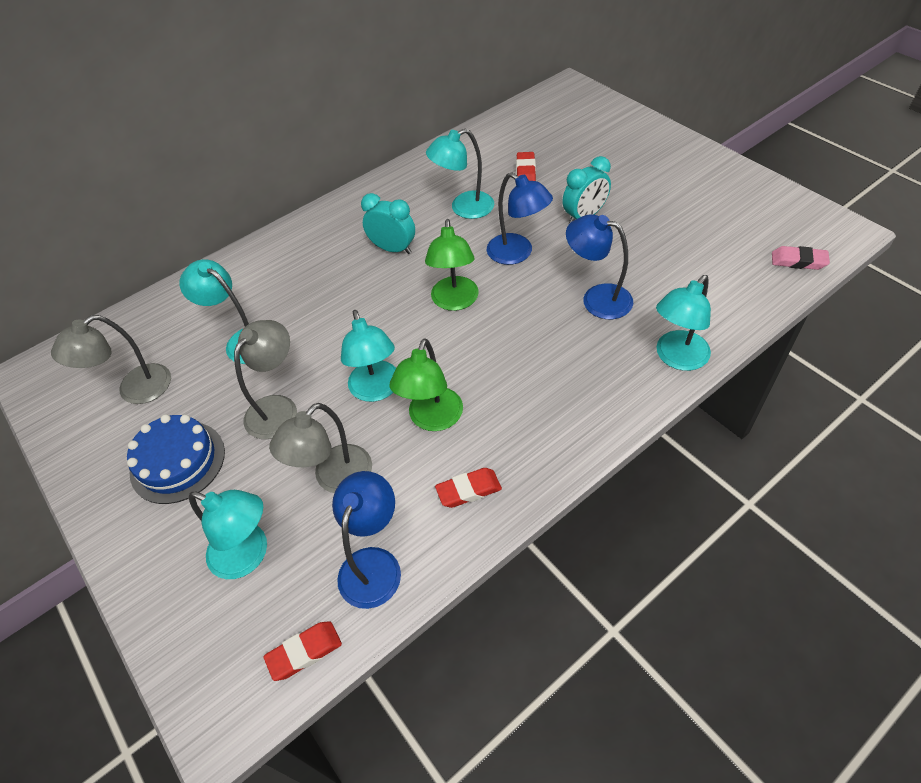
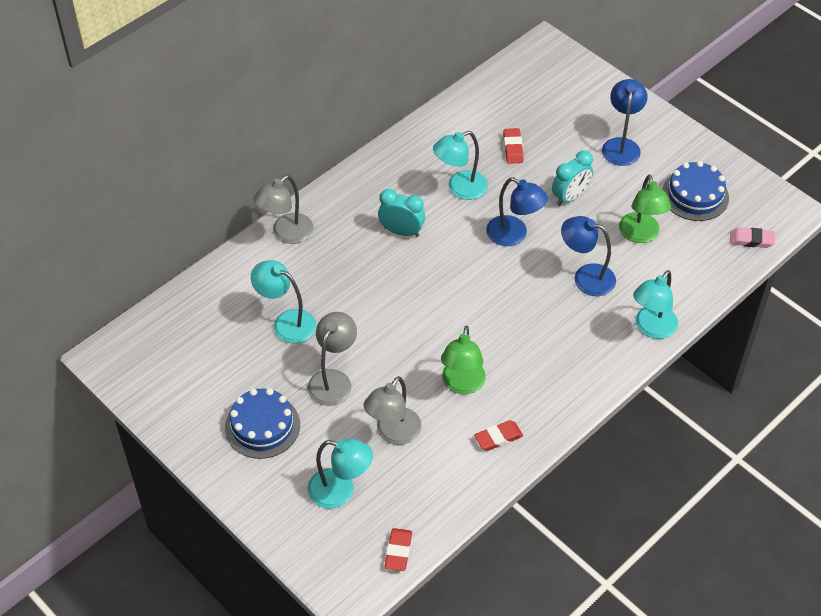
camera: 10 degrees left, 0 degrees up
grey lamp [51,315,171,404] -> grey lamp moved to [254,175,313,244]
red eraser [263,621,342,681] -> red eraser turned 45 degrees counterclockwise [385,528,412,571]
blue lamp [332,471,401,609] -> blue lamp moved to [602,79,648,166]
turquoise lamp [341,310,396,402] -> none
green lamp [425,219,479,311] -> green lamp moved to [619,174,671,243]
none -> blue cake [662,161,729,221]

